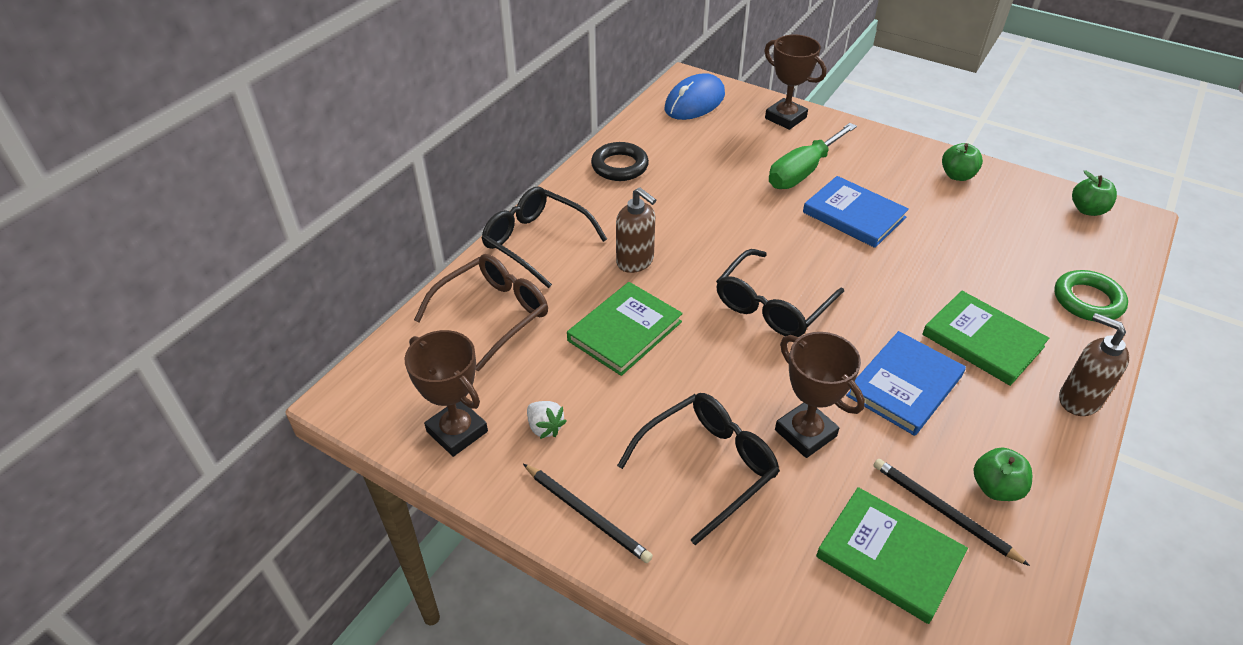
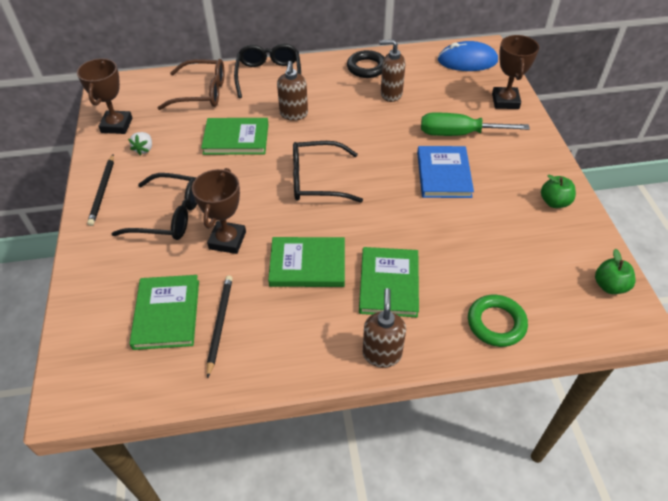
camera: 50 degrees right, 5 degrees up
blue book [846,331,966,436] -> green book [268,237,345,287]
green apple [973,448,1032,501] -> none
none -> brown soap dispenser [379,39,405,102]

